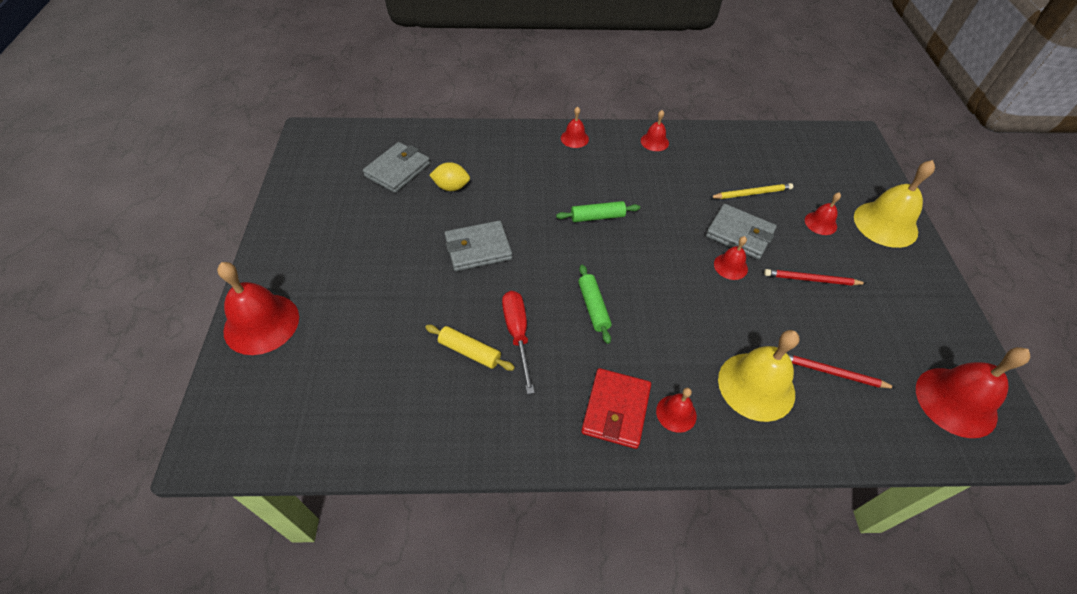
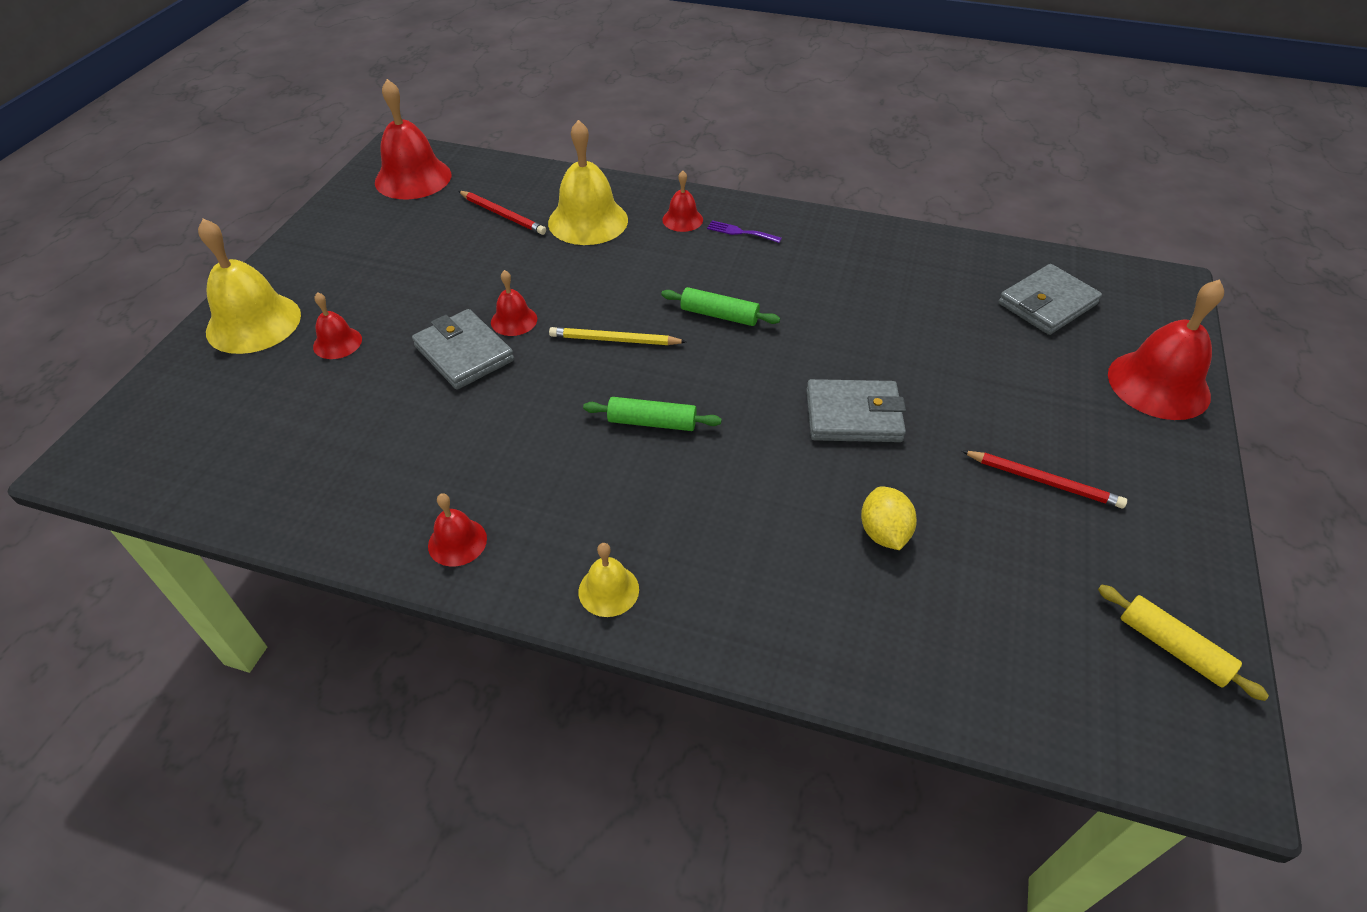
camera: 160 degrees left, 5 degrees down
grey wallet [363,142,430,193] -> grey wallet moved to [998,264,1102,335]
yellow rolling pin [425,325,515,371] -> yellow rolling pin moved to [1098,585,1269,701]
yellow lemon [429,162,470,191] -> yellow lemon turned 60 degrees clockwise [861,486,917,550]
red screwdriver [502,291,535,394] -> none
red bell [561,106,589,148] -> yellow bell [578,543,639,617]
green rolling pin [578,265,612,344] -> green rolling pin turned 75 degrees counterclockwise [661,287,780,326]
red wallet [581,368,651,449] -> purple fork [707,220,782,243]
yellow pencil [709,183,793,199] -> yellow pencil moved to [549,327,687,345]
red pencil [764,269,867,286] -> red pencil moved to [962,451,1127,509]

